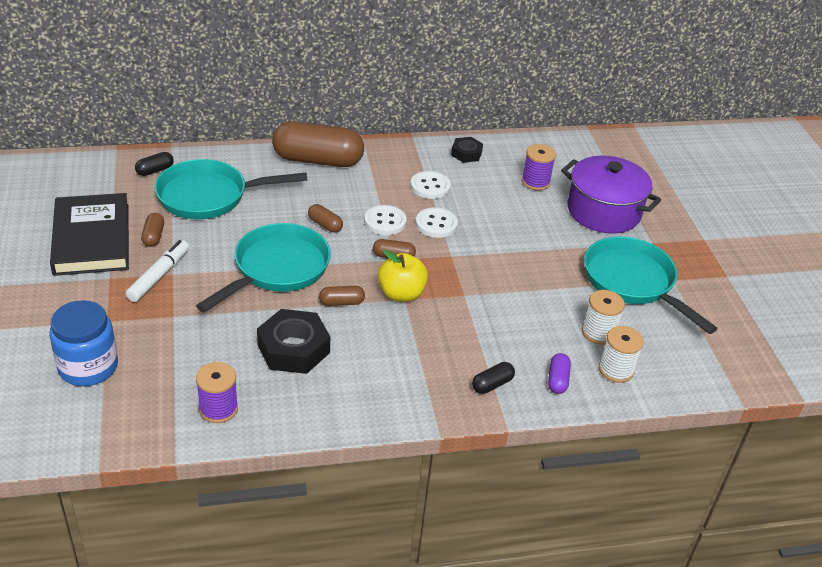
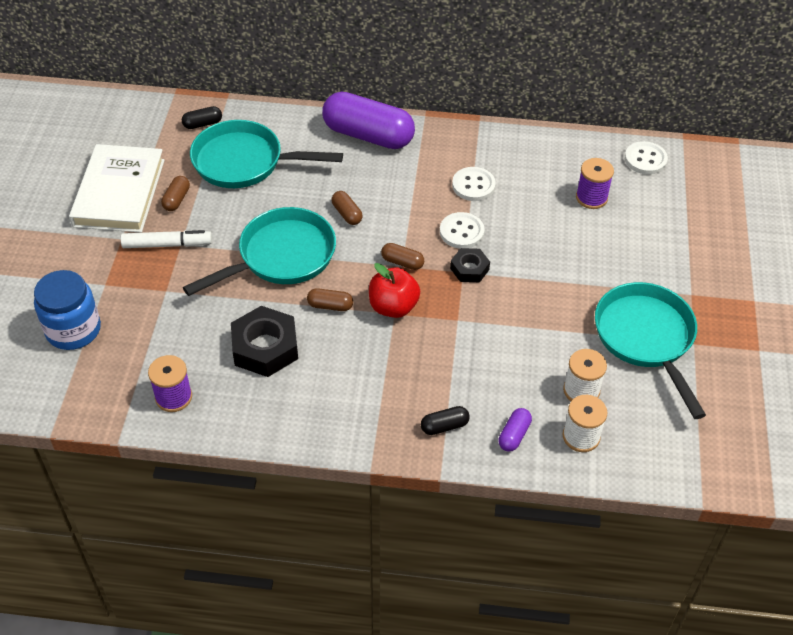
camera: 20 degrees right, 10 degrees up
black book [50,193,129,276] -> white book [69,144,165,233]
white marker [126,240,189,302] -> white marker turned 45 degrees clockwise [121,230,212,248]
brown capsule [272,121,364,167] -> purple capsule [322,92,415,149]
white button [364,205,407,235] -> white button moved to [625,141,668,175]
yellow apple [378,250,428,302] -> red apple [369,263,420,318]
black nut [451,137,483,163] -> black nut moved to [450,248,490,282]
purple pot [561,156,661,234] -> none

